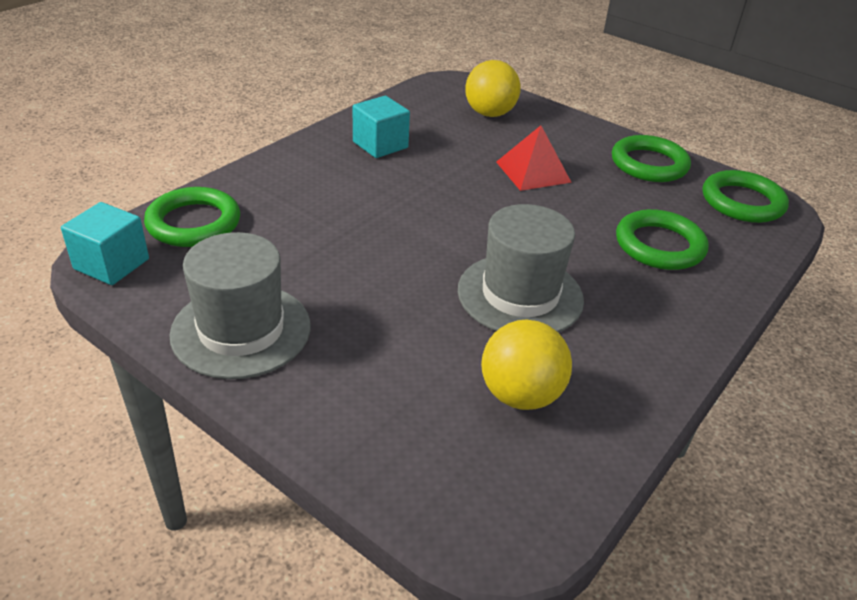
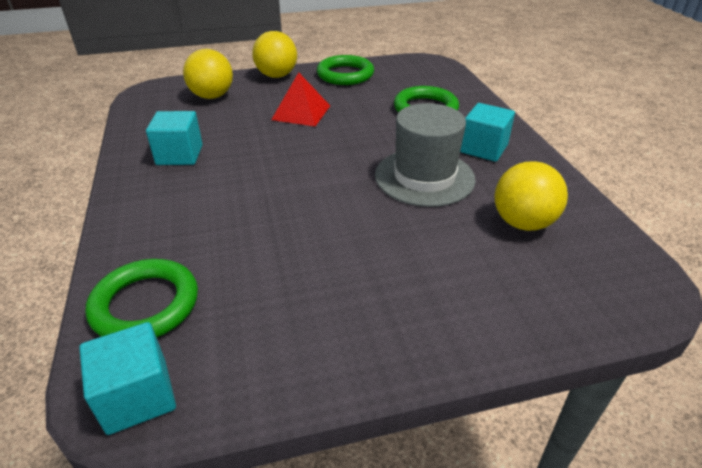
camera: 50 degrees left, 0 degrees up
grey hat [169,232,311,379] -> none
green ring [703,170,789,223] -> none
none -> yellow ball [252,31,297,78]
none -> turquoise cube [460,103,515,162]

